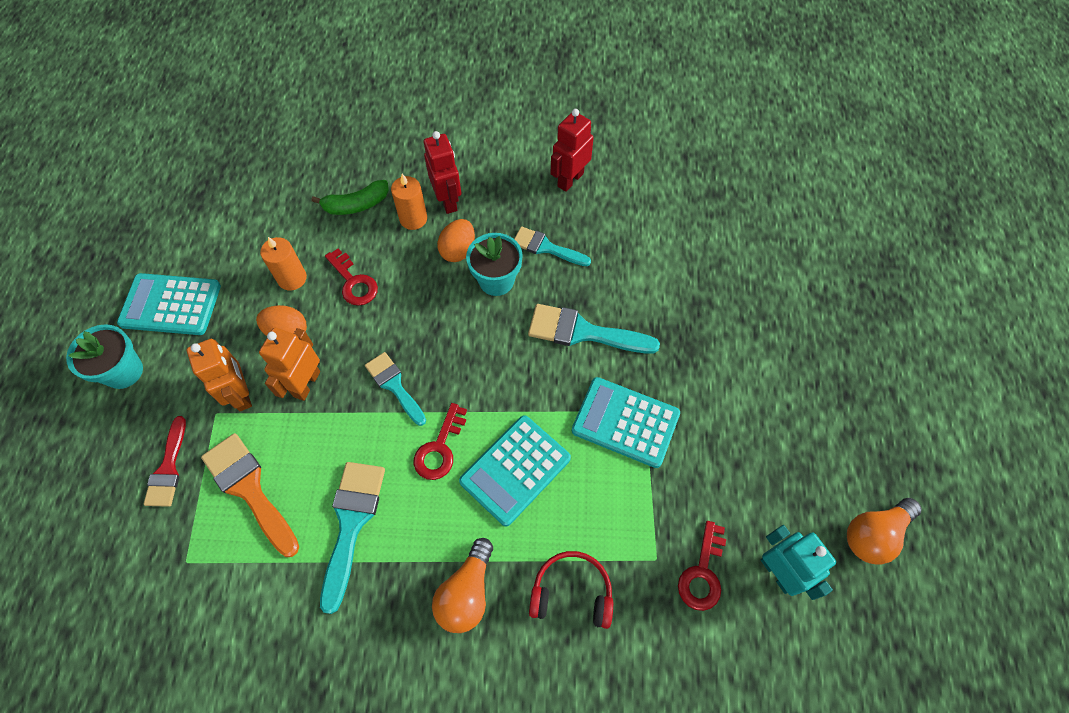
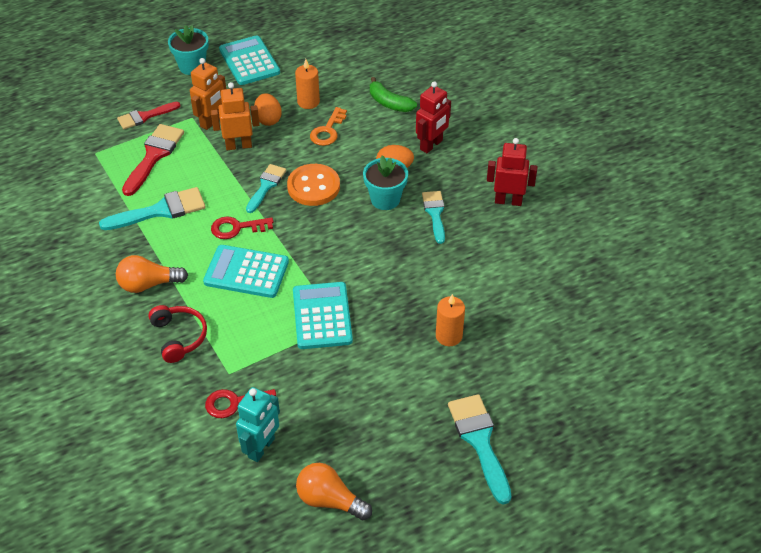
camera: 60 degrees right, 15 degrees down
orange brush [201,433,299,557] -> red brush [122,124,184,196]
red key [325,248,378,306] -> orange key [310,107,347,146]
orange candle [391,174,427,230] -> orange candle moved to [436,294,465,346]
turquoise brush [528,304,660,354] -> turquoise brush moved to [448,394,511,505]
none -> orange button [287,164,340,206]

